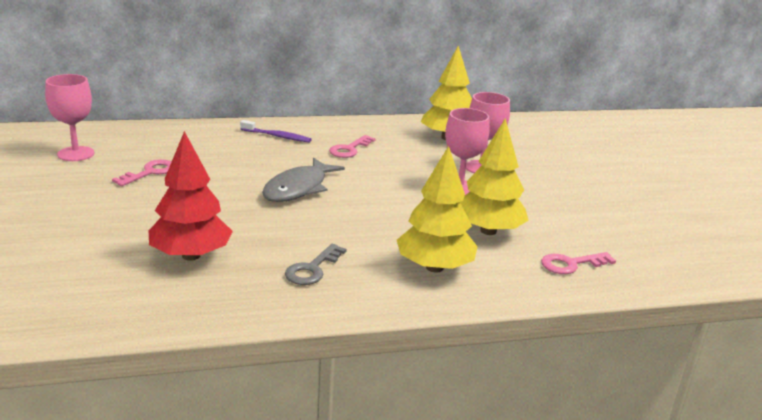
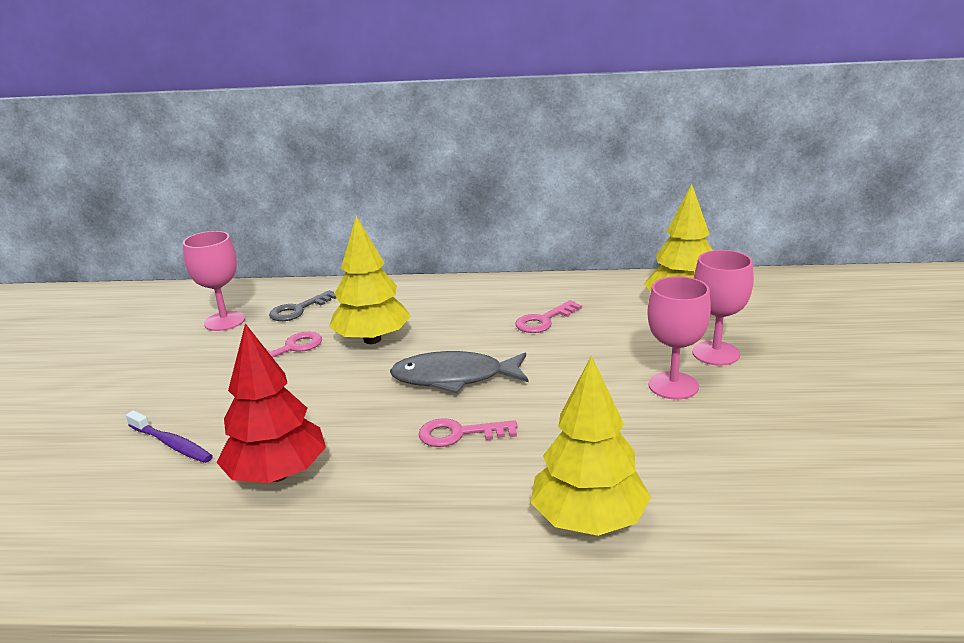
camera: 20 degrees right, 0 degrees up
purple toothbrush [240,120,312,143] -> purple toothbrush moved to [126,410,213,463]
grey fish [262,158,345,202] -> grey fish turned 45 degrees clockwise [390,351,528,393]
grey key [285,244,346,285] -> grey key moved to [269,290,336,321]
yellow tree [460,118,529,235] -> yellow tree moved to [329,216,411,344]
pink key [541,252,616,274] -> pink key moved to [418,418,517,447]

